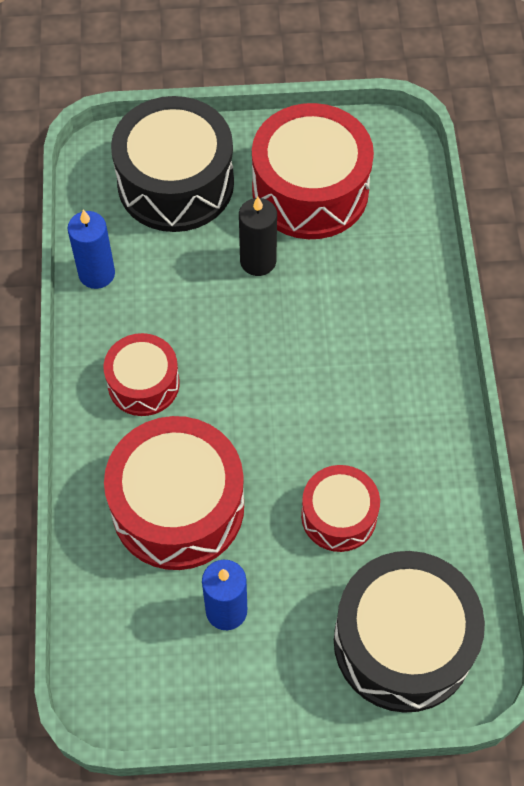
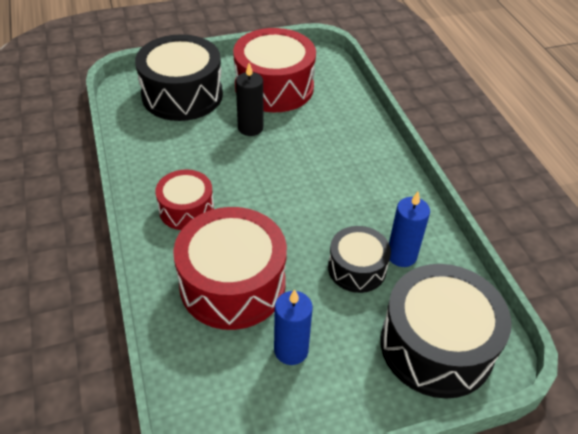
camera: 15 degrees left, 15 degrees down
blue candle [67,210,115,289] -> blue candle moved to [389,192,430,267]
red drum [301,465,380,552] -> black drum [328,226,391,293]

